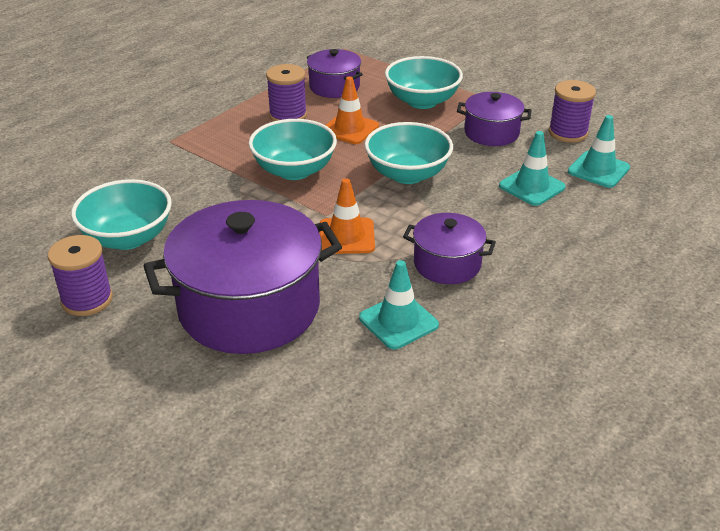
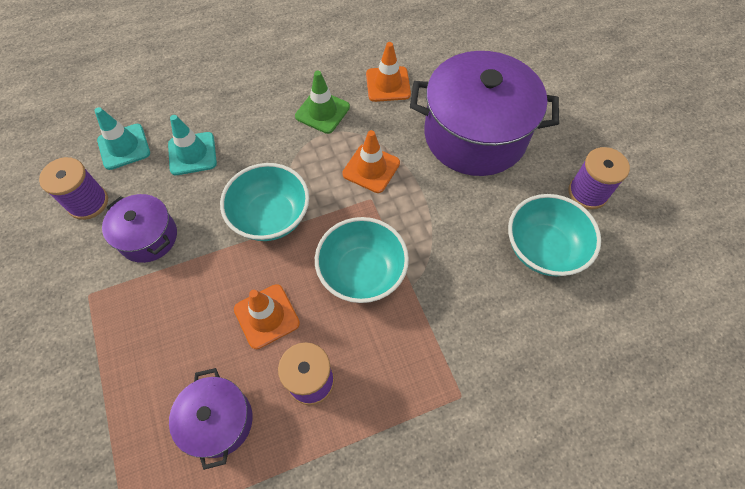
camera: 150 degrees left, 25 degrees up
turquoise traffic cone [359,260,439,349] -> orange traffic cone [366,42,411,102]
turquoise bowl [385,56,463,109] -> none
purple pot [403,213,496,284] -> green traffic cone [295,71,350,134]

